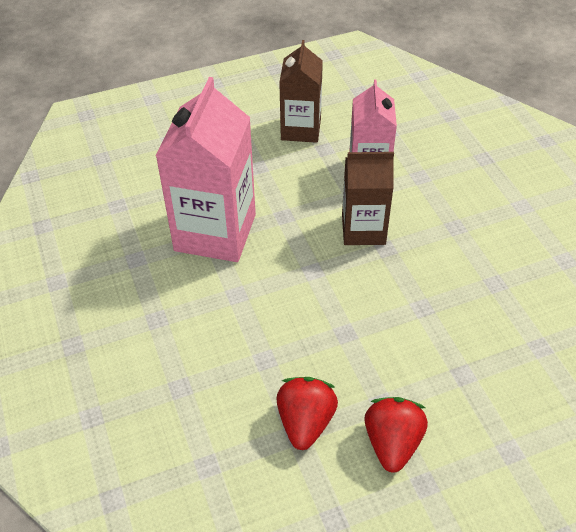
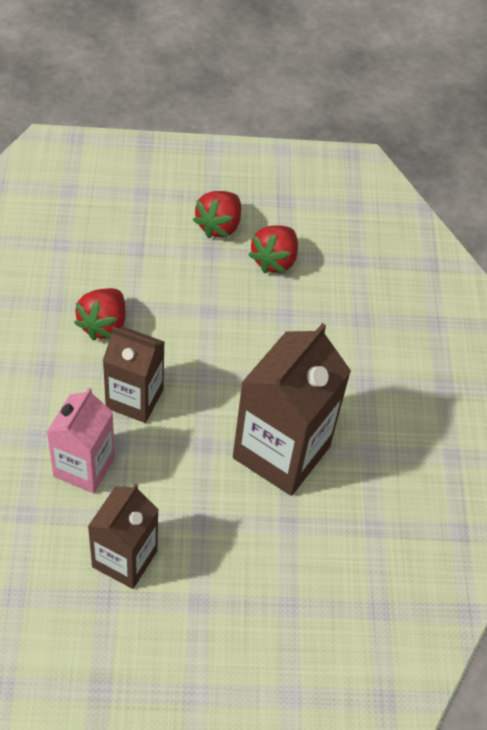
camera: 165 degrees left, 5 degrees up
pink carton [155,77,256,262] -> brown carton [233,323,351,496]
none -> red strawberry [74,288,126,341]

